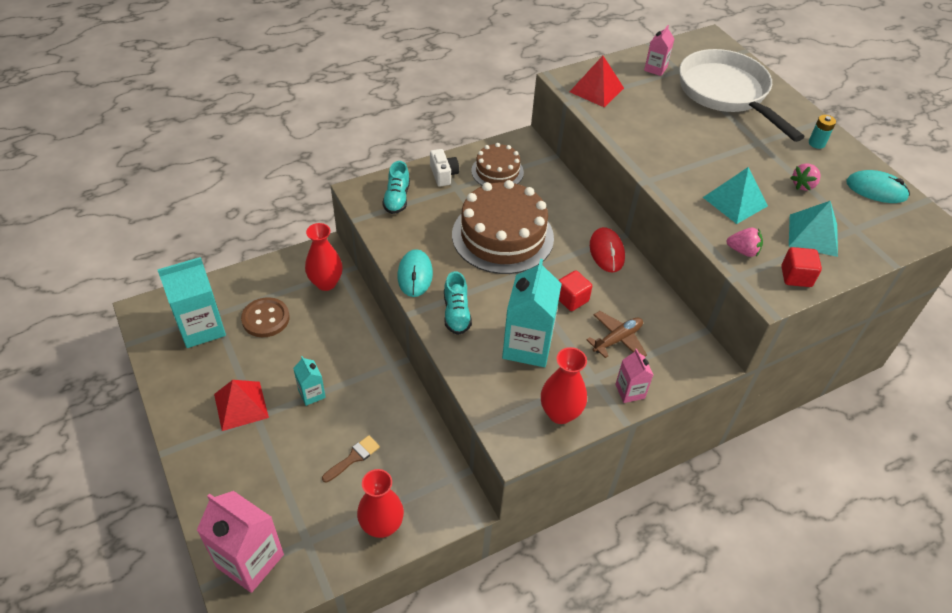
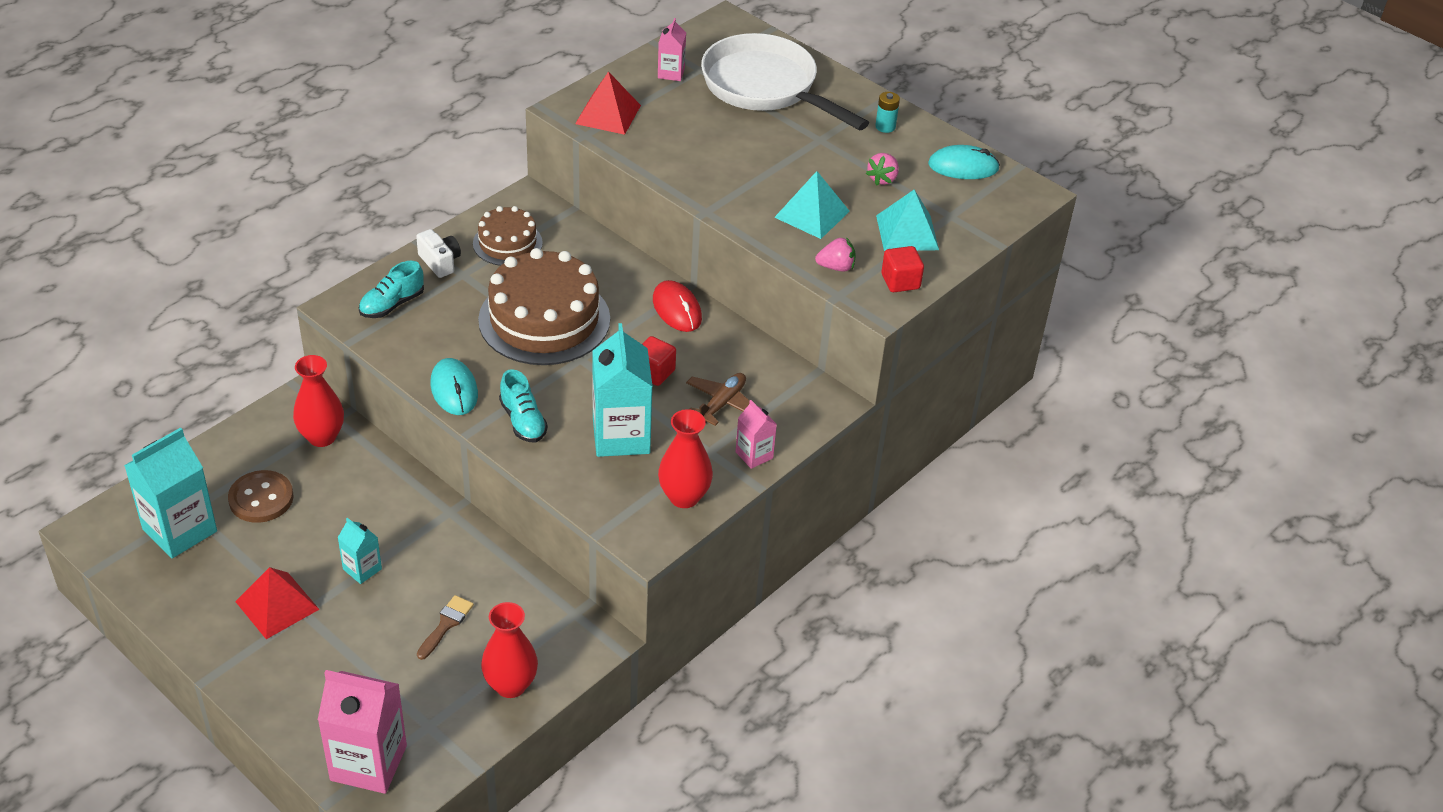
camera: 20 degrees left, 5 degrees down
turquoise shoe [382,161,410,214] -> turquoise shoe turned 60 degrees clockwise [359,261,424,318]

